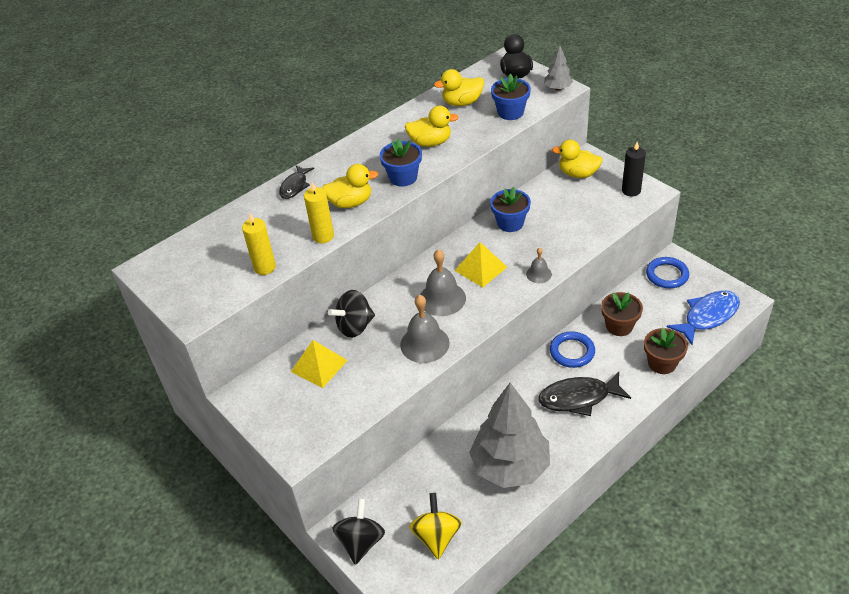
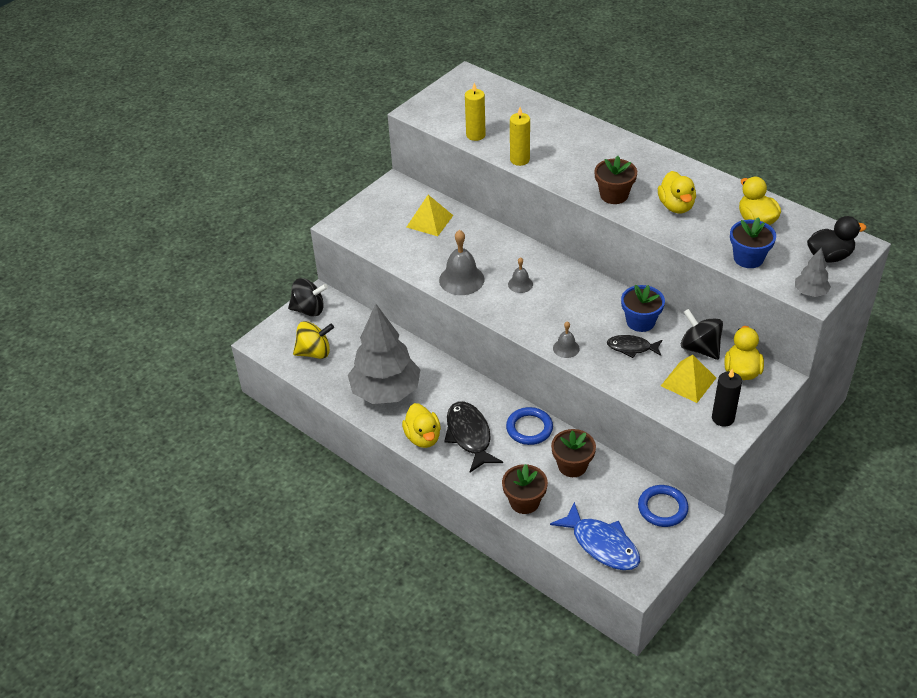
camera: 80 degrees right, 0 degrees up
black fish [279,165,314,199] -> black fish moved to [607,335,662,358]
yellow duck [322,164,378,208] -> yellow duck moved to [402,403,441,448]
black spinning top [328,290,375,338] -> black spinning top moved to [681,309,723,360]
blue flower pot [380,138,422,187] -> brown flower pot [595,156,637,204]
grey bell [420,249,466,316] -> grey bell [508,257,533,293], size x0.55
yellow pyramid [454,242,507,288] -> yellow pyramid moved to [661,354,716,403]

